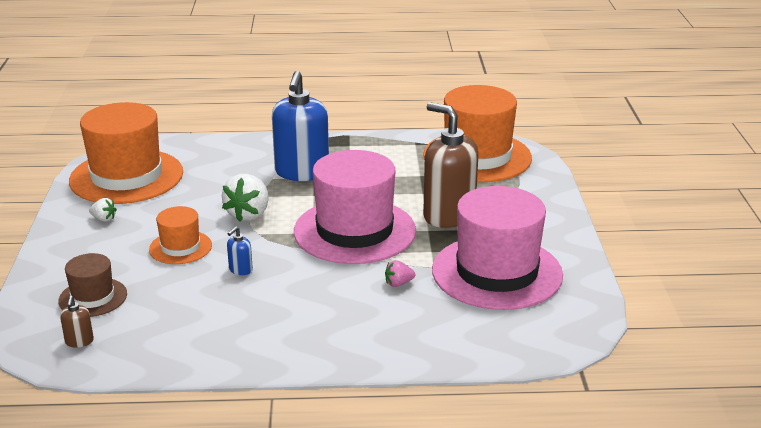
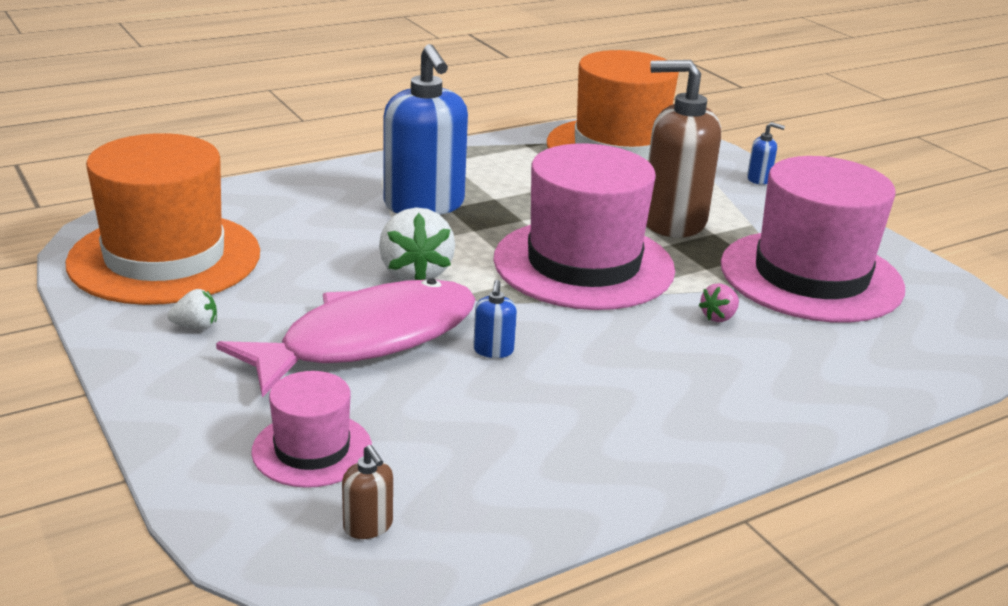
camera: 30 degrees left, 0 degrees up
brown hat [58,253,127,317] -> pink hat [251,371,372,488]
orange hat [149,206,212,264] -> pink fish [216,278,476,398]
none -> blue soap dispenser [747,122,785,185]

